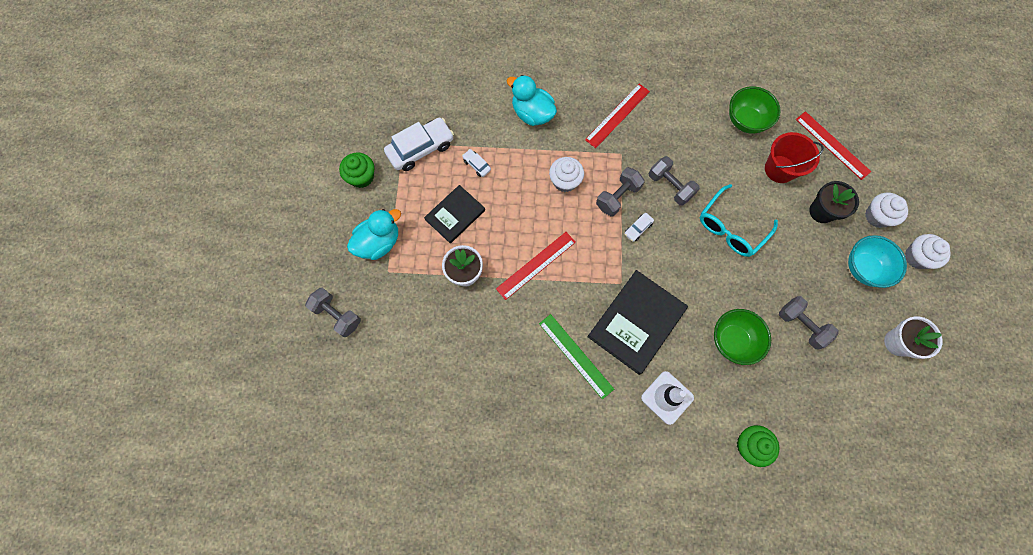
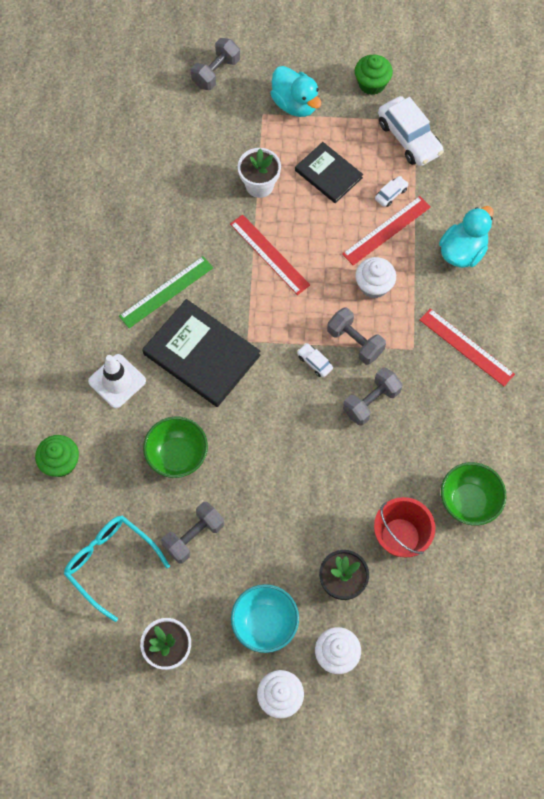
camera: 90 degrees right, 5 degrees down
turquoise glasses [700,184,778,257] -> turquoise glasses moved to [64,515,170,622]
red ruler [796,111,871,180] -> red ruler moved to [342,196,431,265]

